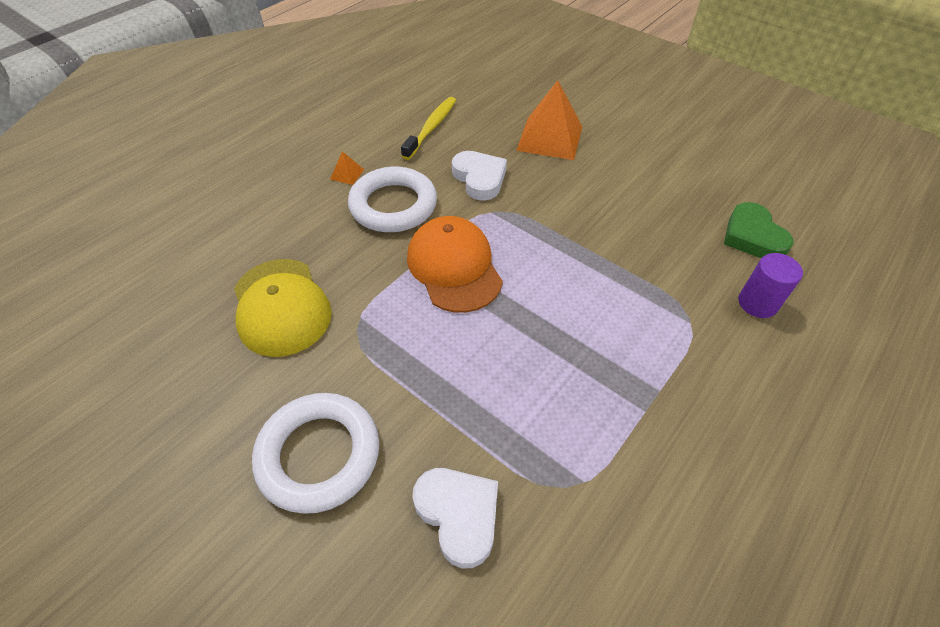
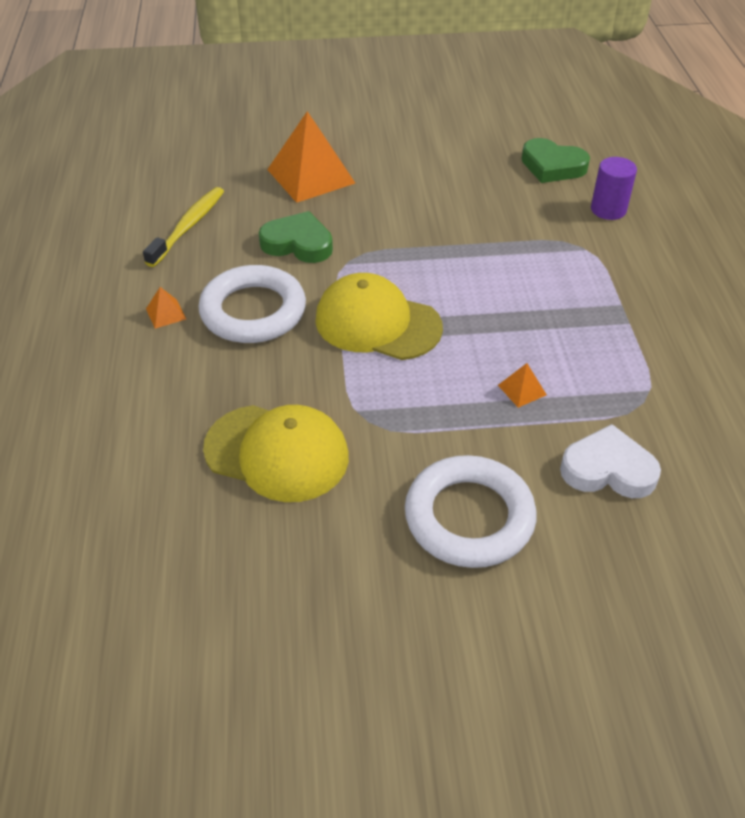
camera: 45 degrees left, 5 degrees down
yellow toothbrush [401,97,456,160] -> yellow toothbrush turned 45 degrees clockwise [143,187,224,267]
orange cap [407,216,503,313] -> yellow cap [315,273,443,360]
white heart [452,151,507,201] -> green heart [259,211,333,263]
none -> orange pyramid [498,363,547,408]

